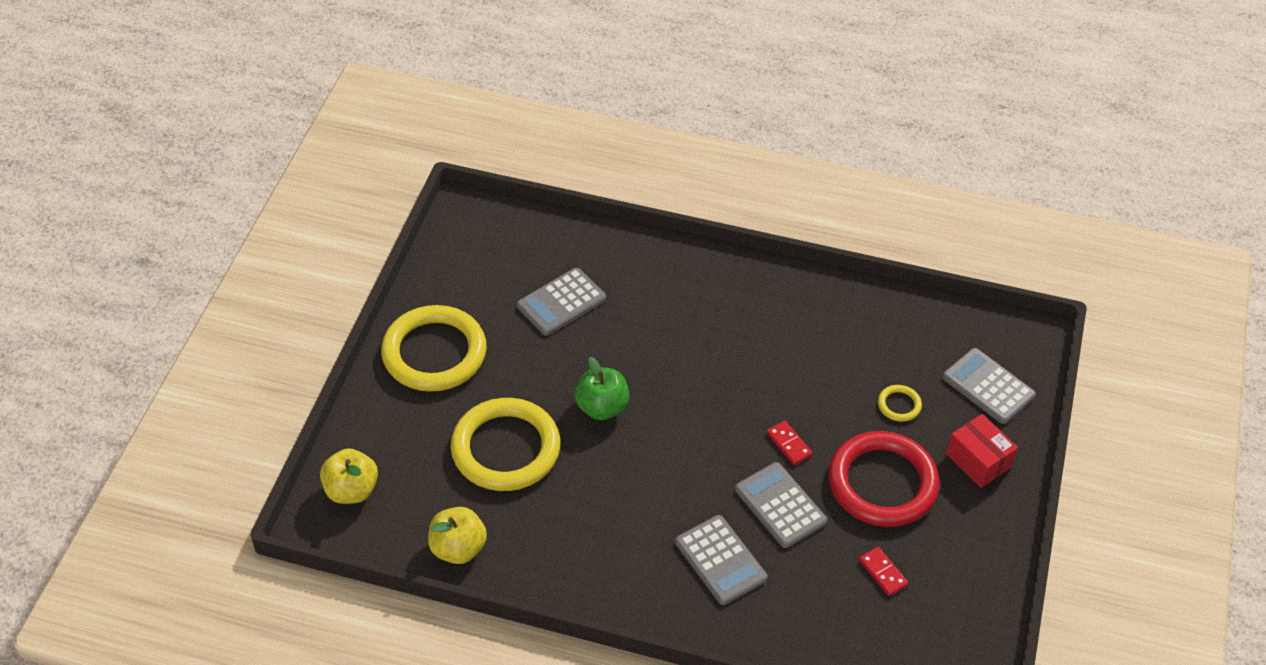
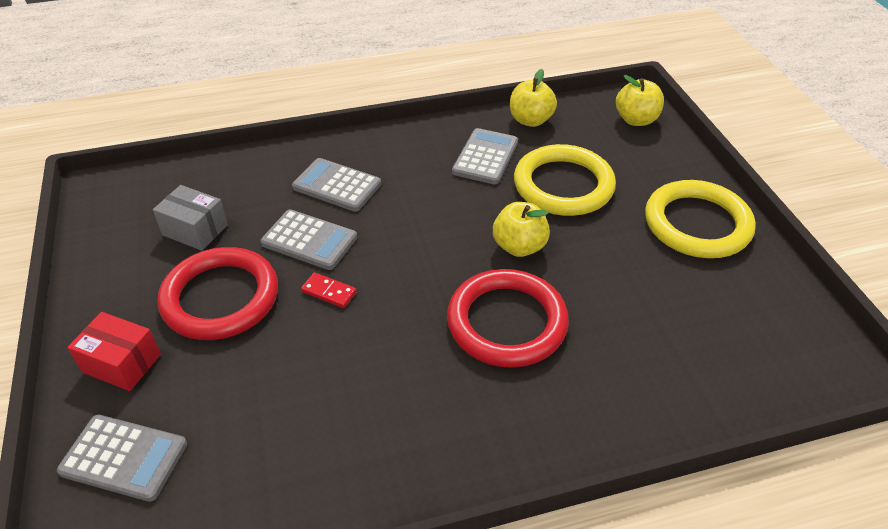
camera: 150 degrees right, 5 degrees down
grey calculator [517,268,606,336] -> grey calculator moved to [452,128,518,184]
green apple [574,357,629,420] -> yellow apple [493,202,550,257]
red domino [859,547,908,596] -> grey box [153,185,228,251]
yellow ring [878,385,922,422] -> none
none -> red ring [447,269,569,368]

